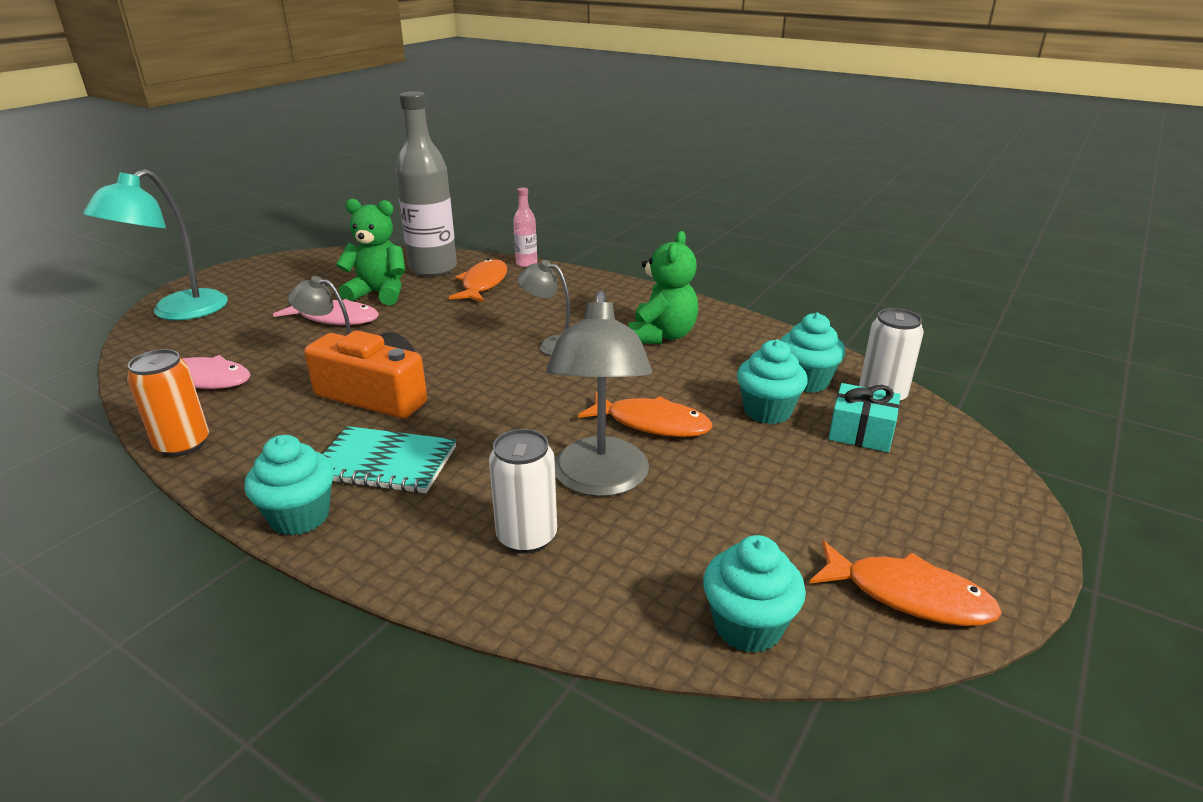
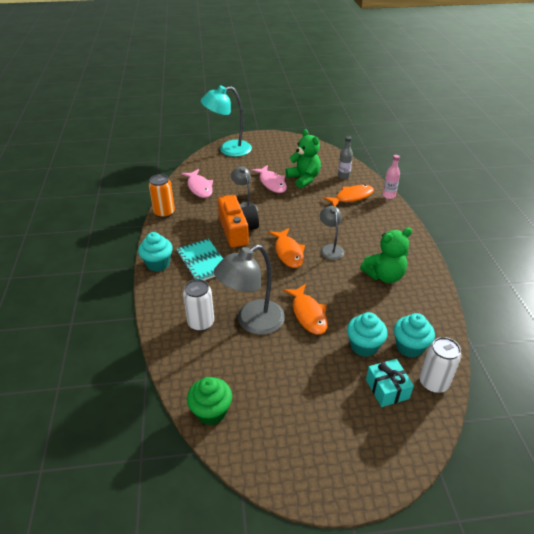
camera: 50 degrees right, 10 degrees up
grey bottle [395,91,457,276] -> grey bottle [338,136,353,179], size x0.46
turquoise cupcake [703,535,806,653] -> green cupcake [187,377,232,425]
orange fish [809,541,1002,626] -> orange fish moved to [269,228,305,268]

